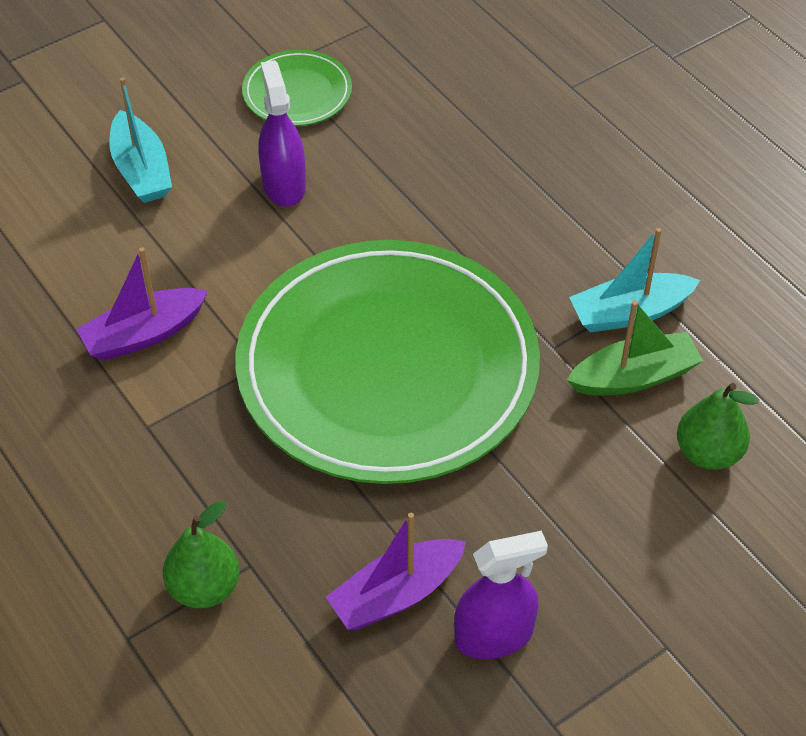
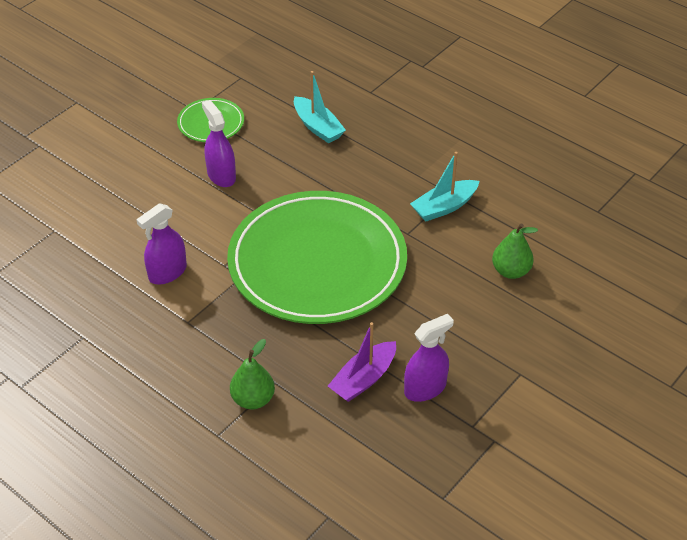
camera: 15 degrees left, 5 degrees down
purple boat [76,247,208,361] -> purple spray bottle [136,203,187,285]
turquoise boat [109,77,172,203] -> turquoise boat moved to [294,71,346,144]
green boat [567,301,703,396] -> none

